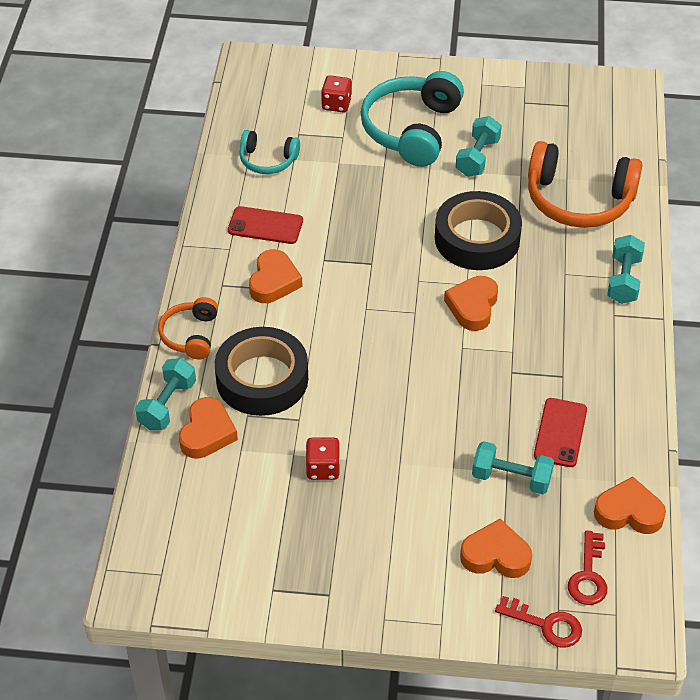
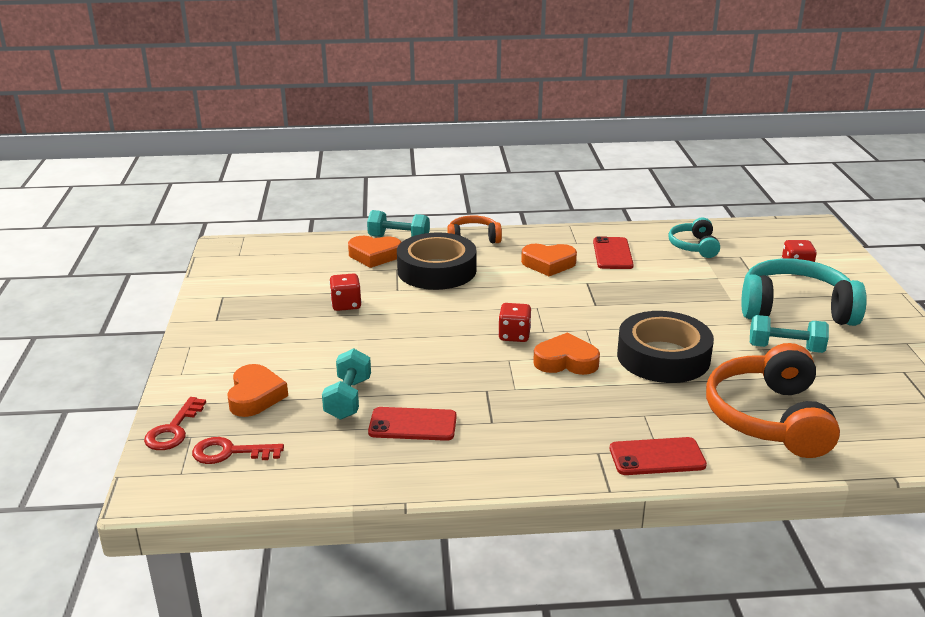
camera: 80 degrees right, 20 degrees down
orange heart [594,476,666,534] -> none
turquoise dumbbell [607,235,645,304] -> red phone [610,437,707,475]
none -> red dice [498,303,531,342]

